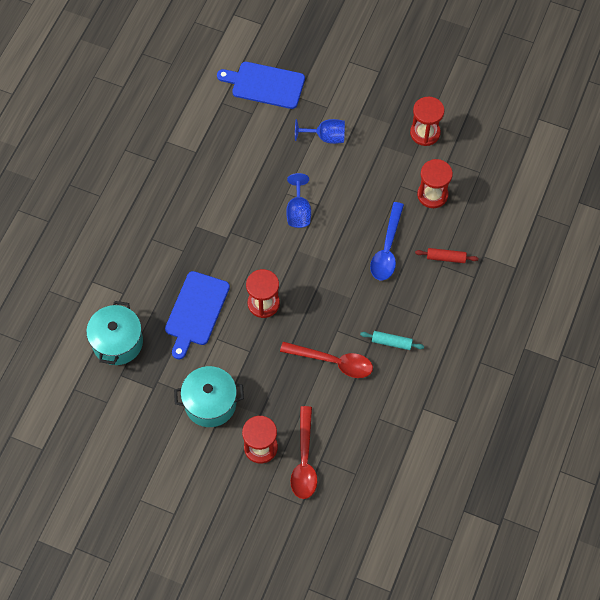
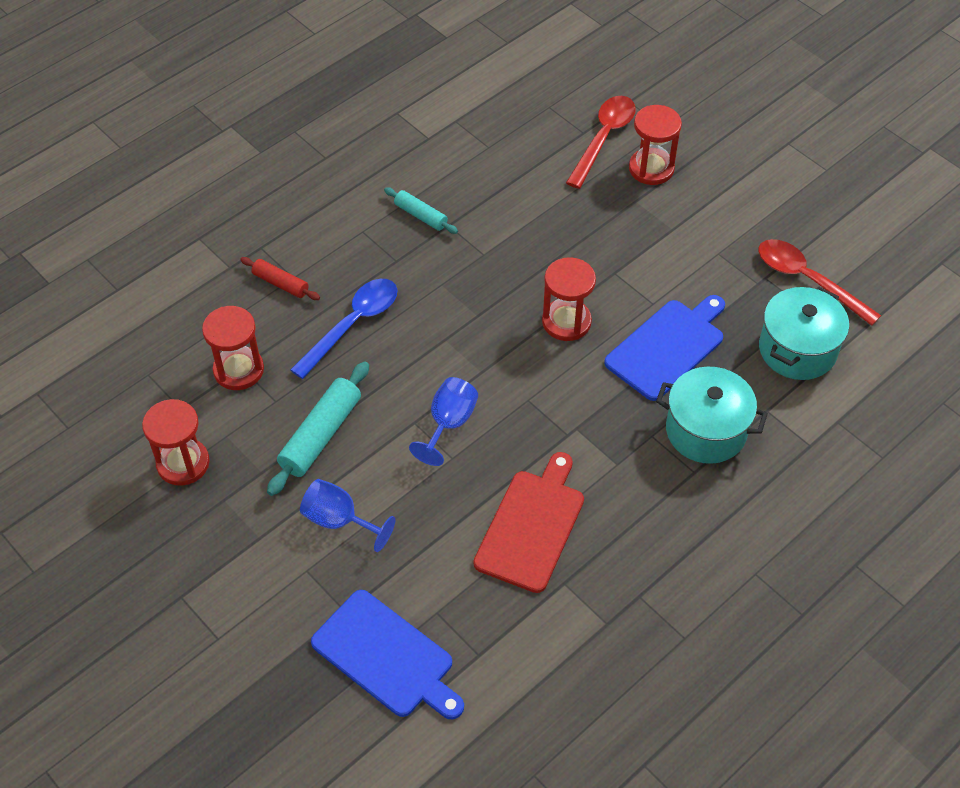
camera: 155 degrees left, 10 degrees down
turquoise pot [174,366,244,427] -> turquoise pot moved to [656,367,768,464]
red spoon [280,342,373,378] -> red spoon moved to [759,239,881,326]
none -> turquoise rolling pin [267,361,369,496]
none -> red cutting board [473,452,584,593]

